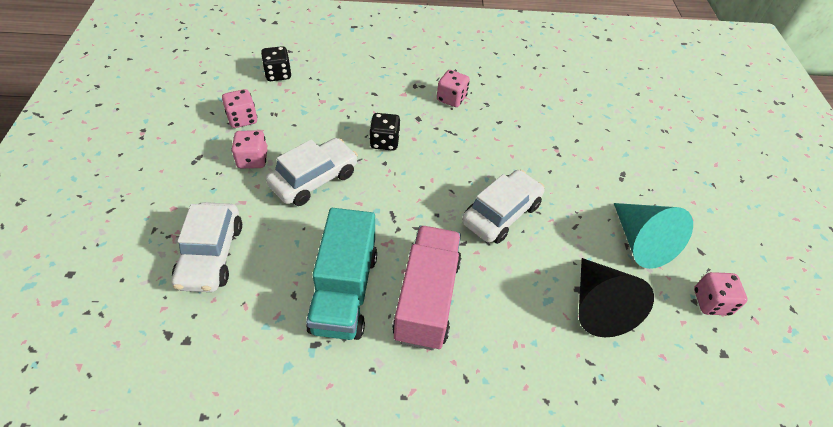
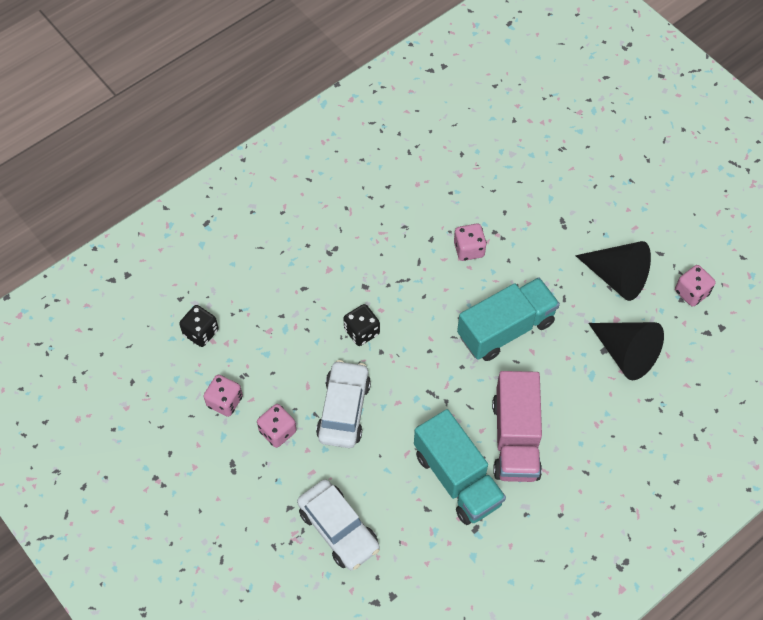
camera: 35 degrees left, 10 degrees up
pink truck [392,226,461,350] -> pink truck turned 150 degrees counterclockwise [492,371,542,482]
pink dice [437,70,470,107] -> pink dice moved to [454,224,487,261]
white car [462,170,545,244] -> turquoise truck [457,277,560,361]
turquoise cone [614,203,693,269] -> black cone [575,241,651,301]

